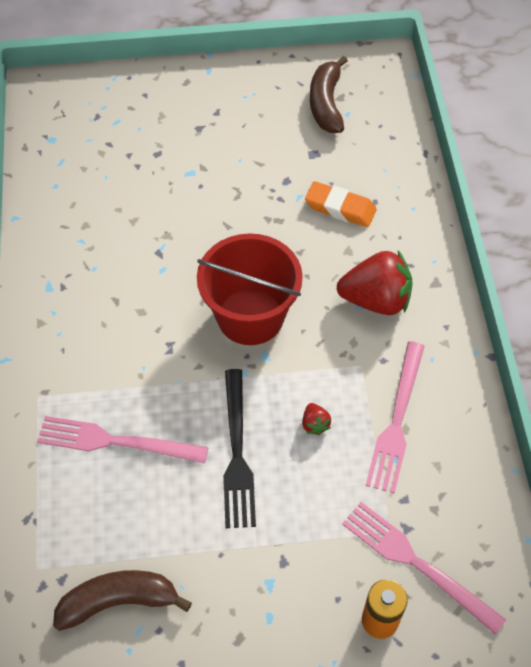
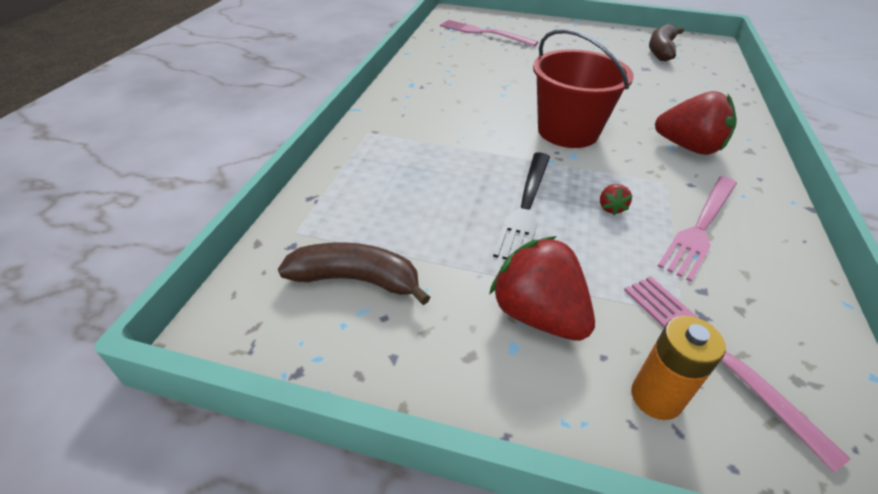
camera: 20 degrees right, 15 degrees down
pink fork [37,416,208,464] -> pink fork moved to [440,20,538,46]
orange eraser [305,181,377,227] -> none
none -> red strawberry [489,236,595,341]

